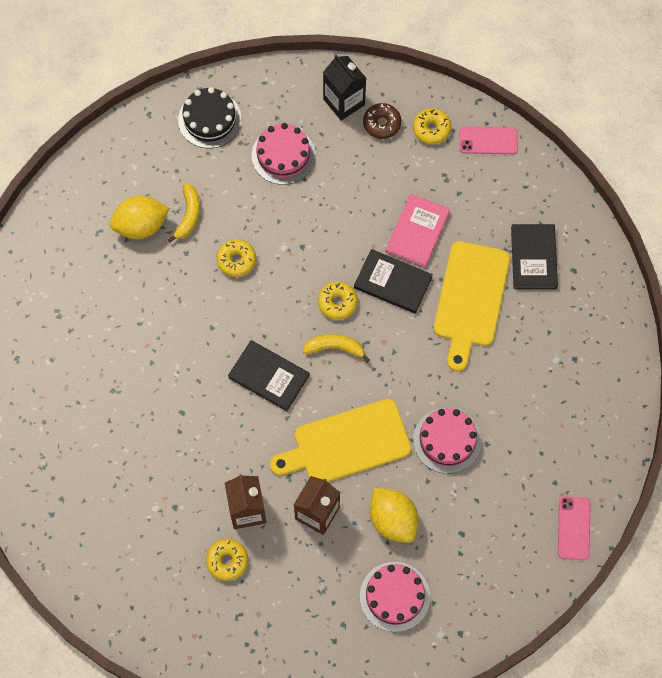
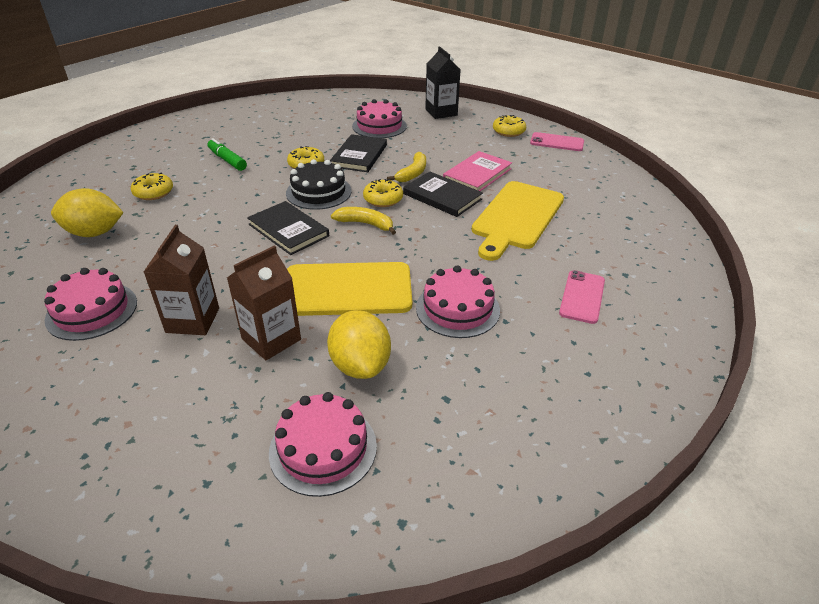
camera: 15 degrees right, 30 degrees down
yellow lemon [110,196,170,239] -> yellow lemon moved to [51,188,124,237]
yellow banana [167,183,200,243] -> yellow banana moved to [387,152,426,182]
black cake [178,87,242,148] -> black cake moved to [286,159,352,210]
yellow donut [206,539,248,581] -> yellow donut moved to [131,173,173,200]
brown donut [363,103,401,139] -> none
black book [511,224,558,289] -> black book moved to [330,134,387,172]
pink phone [558,496,590,560] -> pink phone moved to [559,270,605,324]
none -> pink cake [44,268,137,341]
none -> green marker [207,138,247,171]

